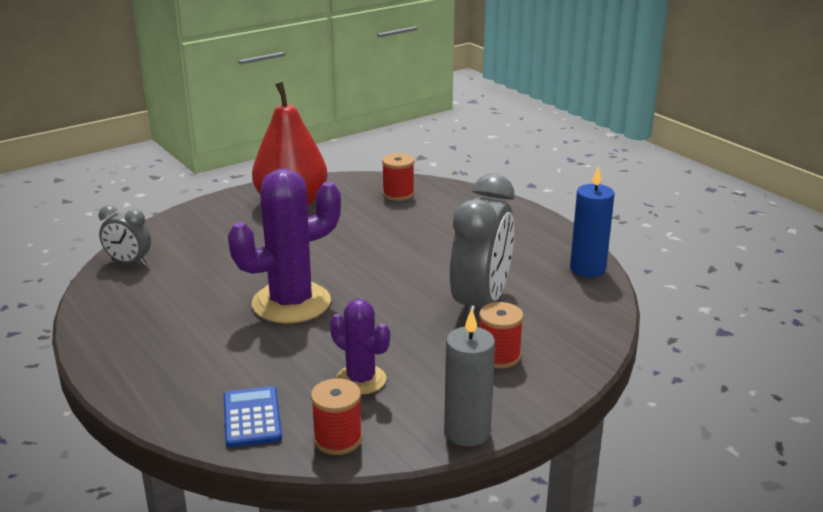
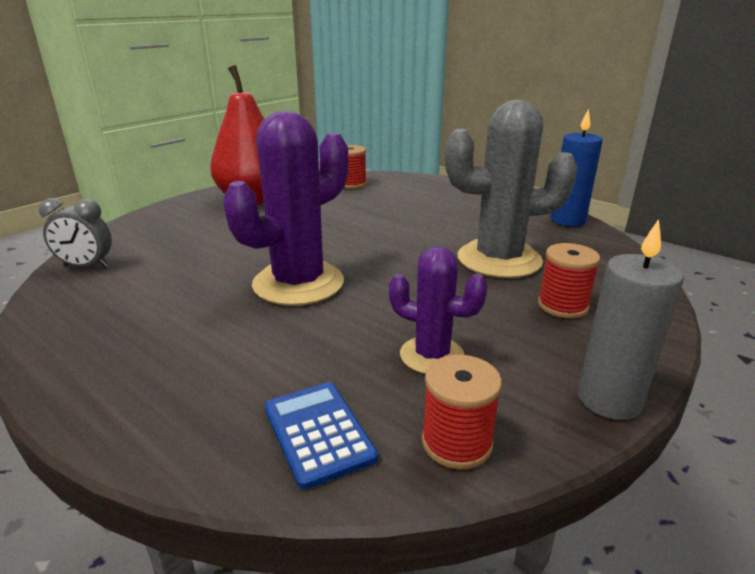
camera: 15 degrees left, 0 degrees up
grey clock [450,174,514,322] -> grey cactus [445,100,578,278]

